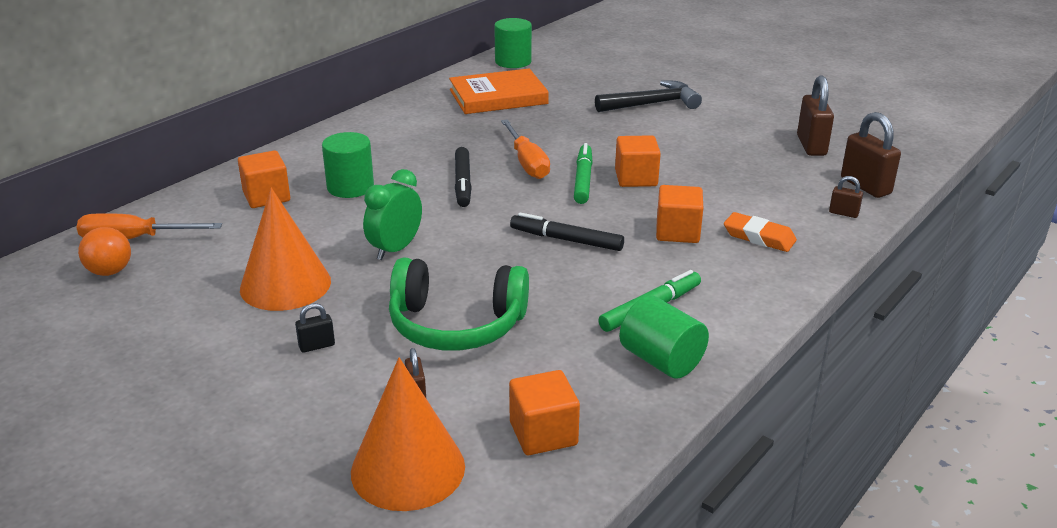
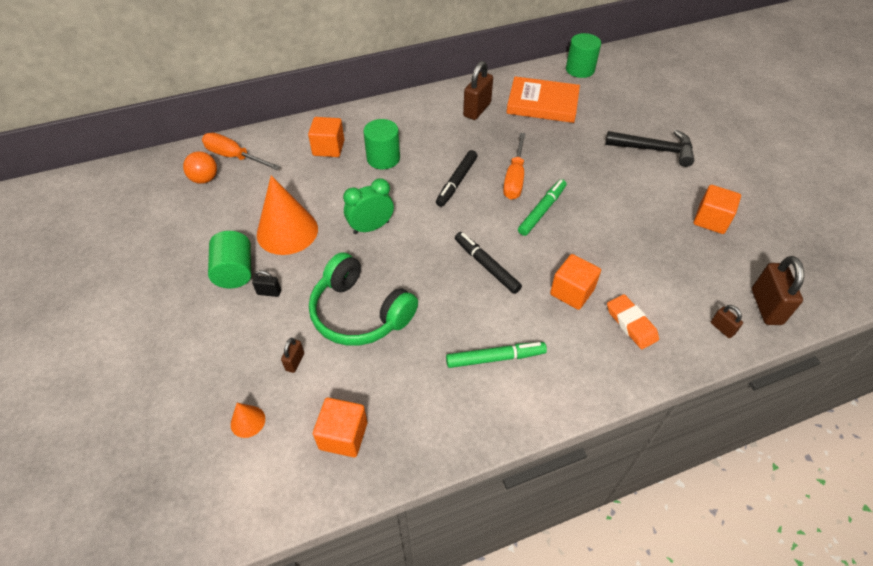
camera: 30 degrees right, 20 degrees up
orange cone [351,358,465,511] -> orange cone [231,403,265,438], size x0.45
orange cube [615,135,661,187] -> orange cube moved to [694,185,741,234]
green cylinder [619,296,709,379] -> green cylinder moved to [208,231,251,288]
brown padlock [797,75,834,156] -> brown padlock moved to [463,61,493,120]

